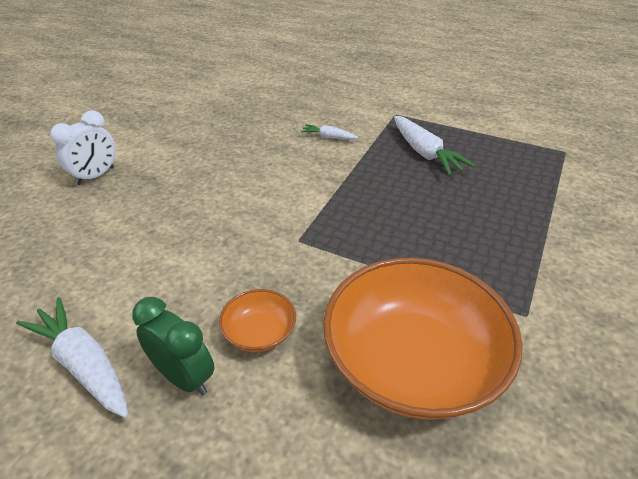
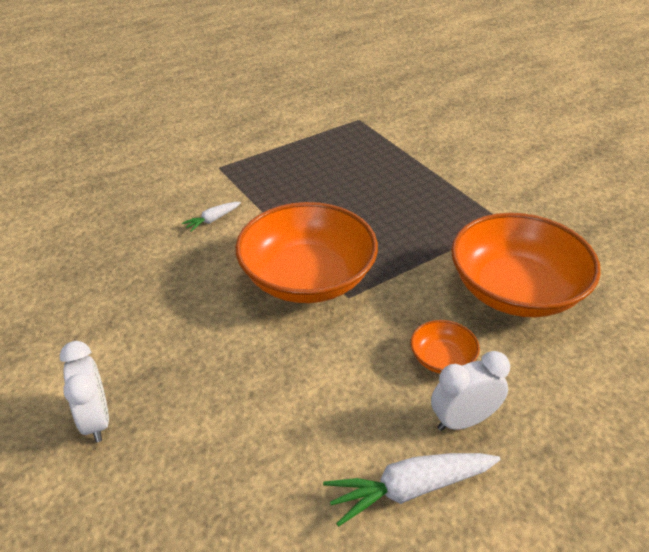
camera: 60 degrees left, 0 degrees up
green clock [132,297,215,396] -> white clock [431,351,510,431]
white carrot [394,116,475,175] -> none
none -> orange bowl [235,202,378,303]

